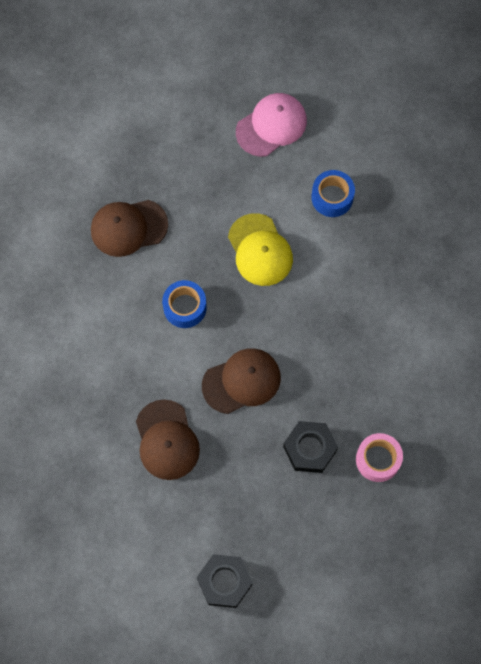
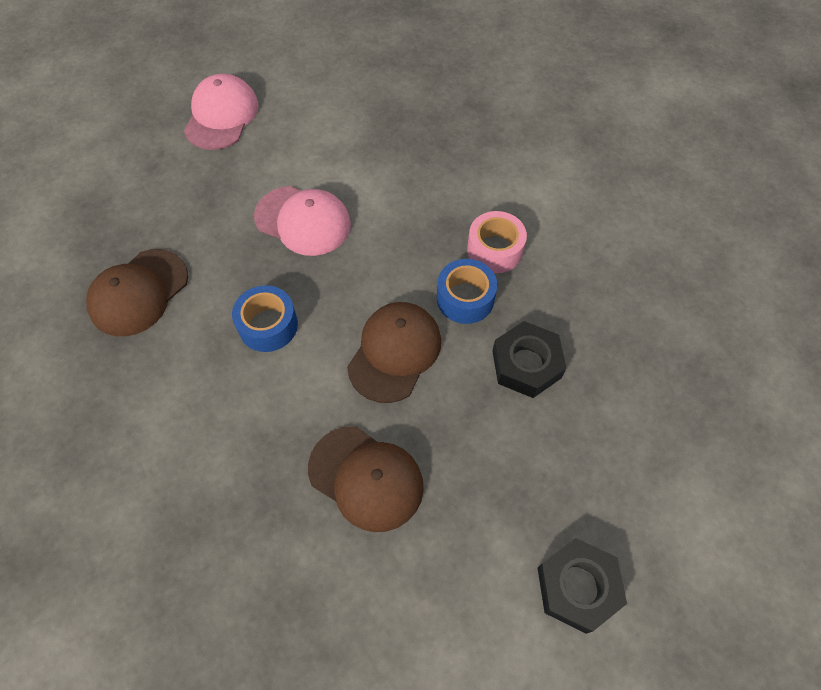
camera: 40 degrees left, 10 degrees down
yellow cap [228,213,293,286] -> pink cap [254,186,351,256]
blue tape [311,170,355,217] -> blue tape moved to [437,259,497,324]
pink tape [356,433,403,482] -> pink tape moved to [467,211,527,273]

